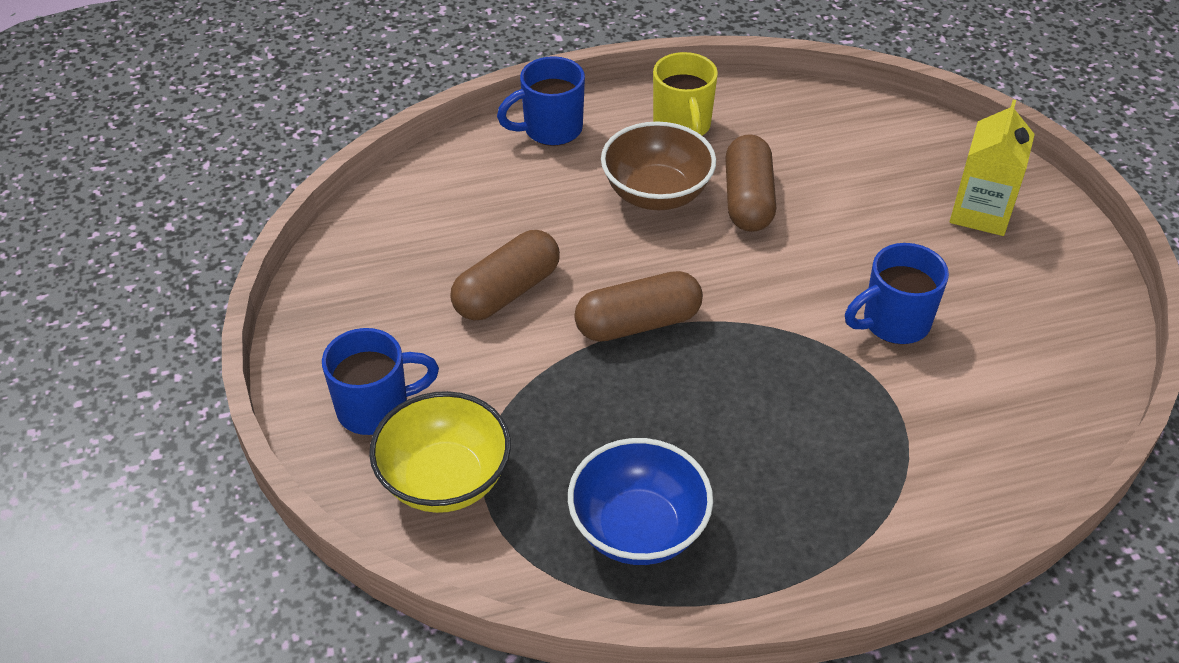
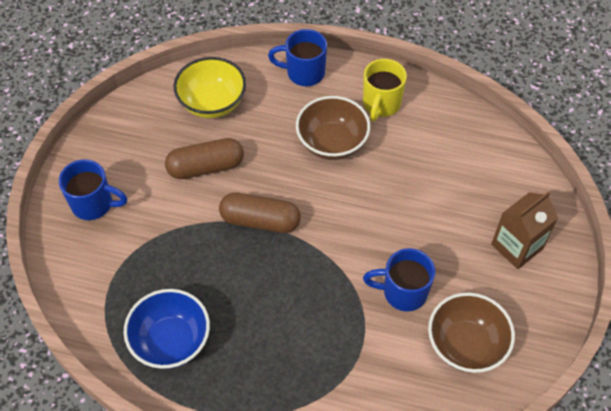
camera: 30 degrees right, 10 degrees up
yellow bowl [369,391,511,513] -> yellow bowl moved to [174,57,246,118]
brown capsule [725,134,776,232] -> none
yellow carton [950,99,1035,236] -> brown carton [491,191,558,269]
none -> brown bowl [428,293,515,373]

